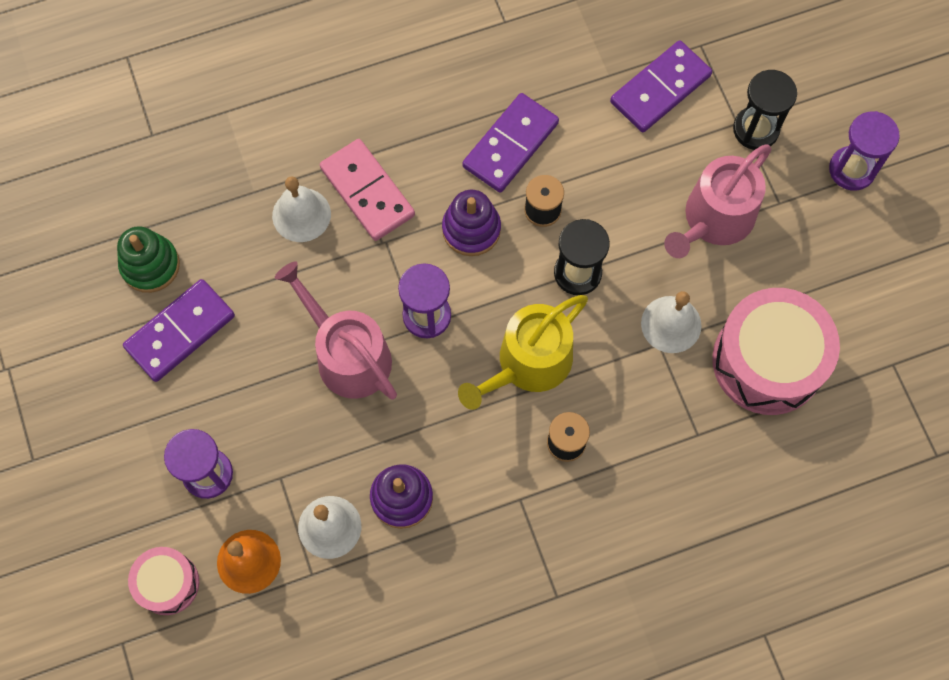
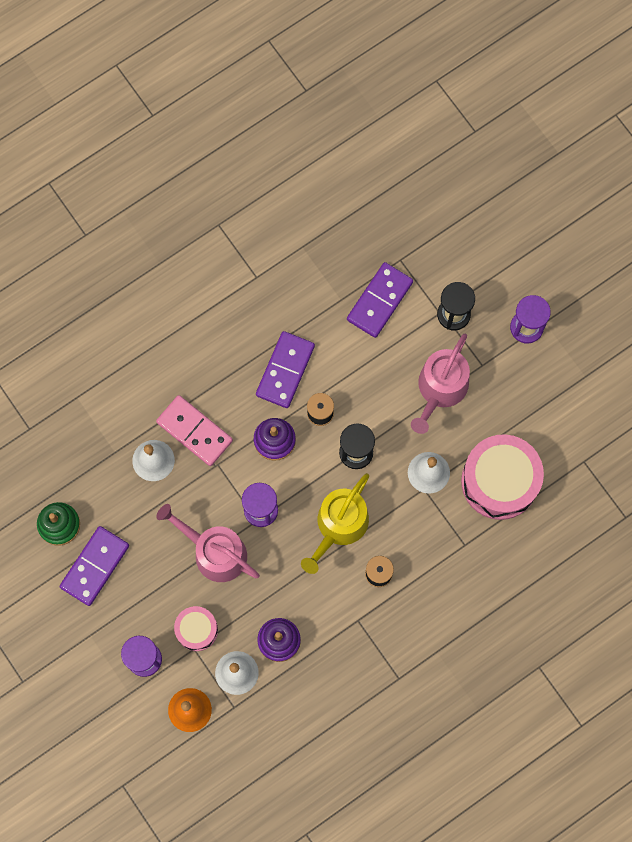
camera: 15 degrees left, 5 degrees up
pink drum [128,547,199,615] -> pink drum moved to [174,606,218,651]

